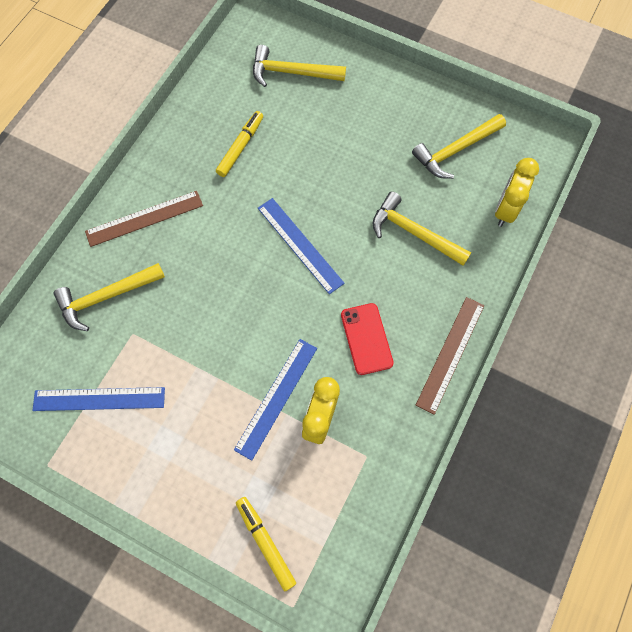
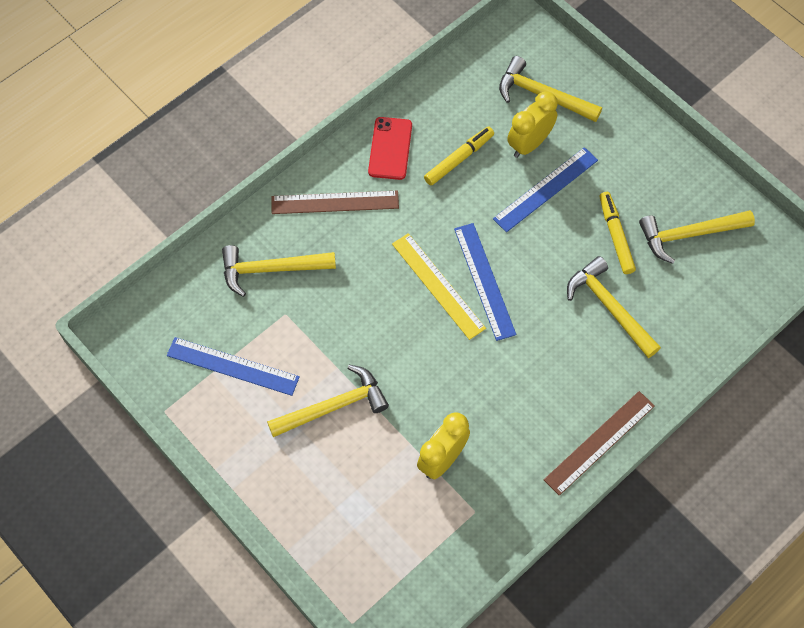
camera: 20 degrees right, 5 degrees down
blue ruler [234,339,317,461] -> blue ruler moved to [493,147,598,232]
yellow marker [236,497,296,591] -> yellow marker moved to [599,192,636,274]
red phone [341,303,394,375] -> red phone moved to [368,117,412,180]
yellow clock [495,158,539,227] -> yellow clock moved to [507,91,558,158]
none -> yellow hammer [267,365,389,437]
none -> yellow ruler [392,233,486,340]

